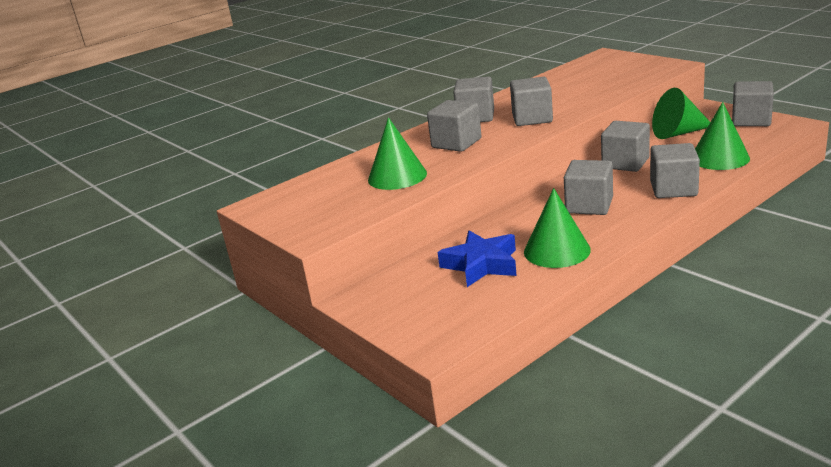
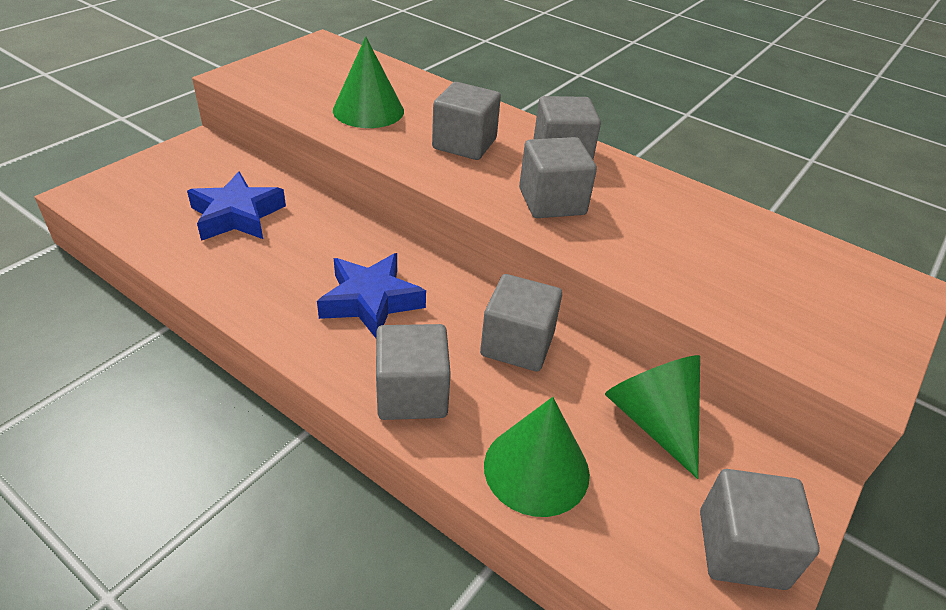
camera: 70 degrees right, 15 degrees up
green cone [524,188,591,268] -> none
grey cube [564,160,613,215] -> blue star [317,253,426,338]

